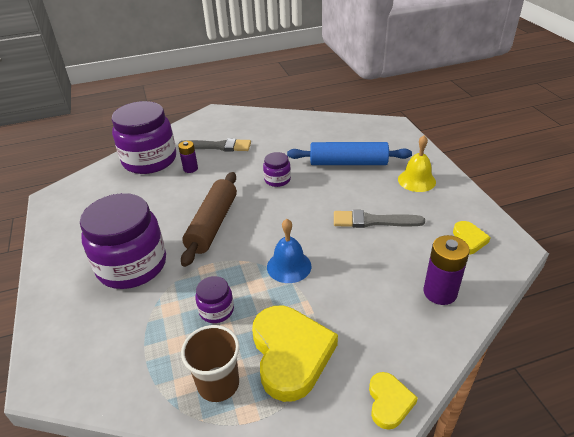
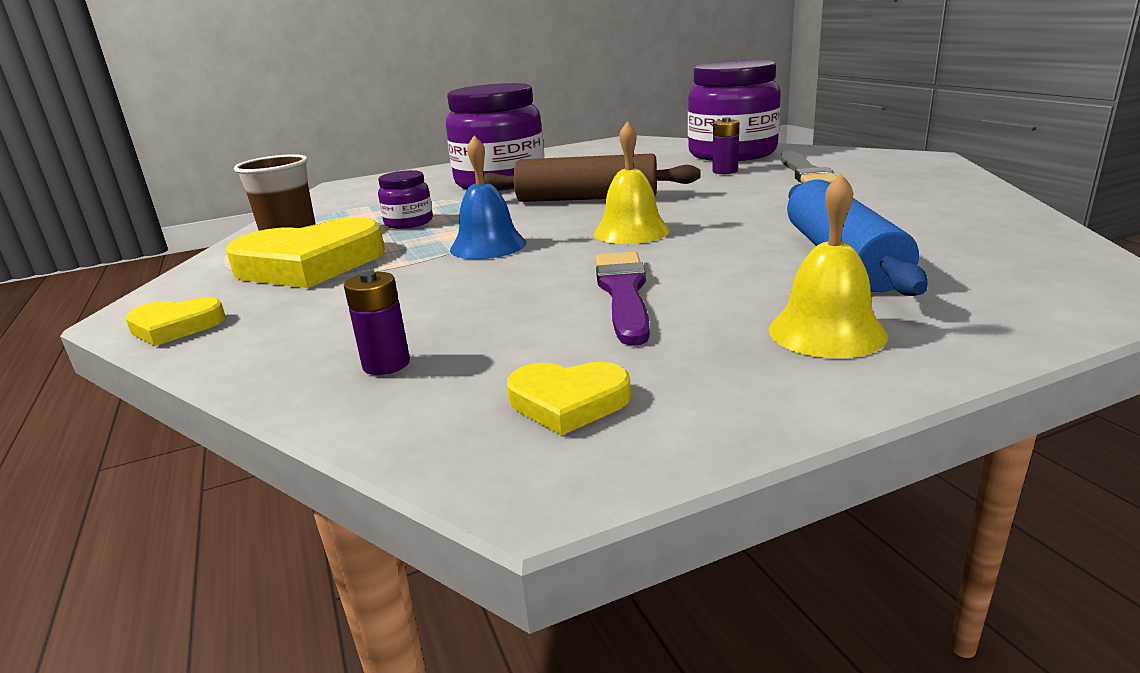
camera: 85 degrees right, 15 degrees down
purple jar [263,152,291,187] -> none
grey brush [334,210,425,228] -> purple brush [596,252,650,346]
purple battery [424,235,470,305] -> purple battery [344,271,410,375], size x0.61
none -> yellow bell [594,121,670,244]

